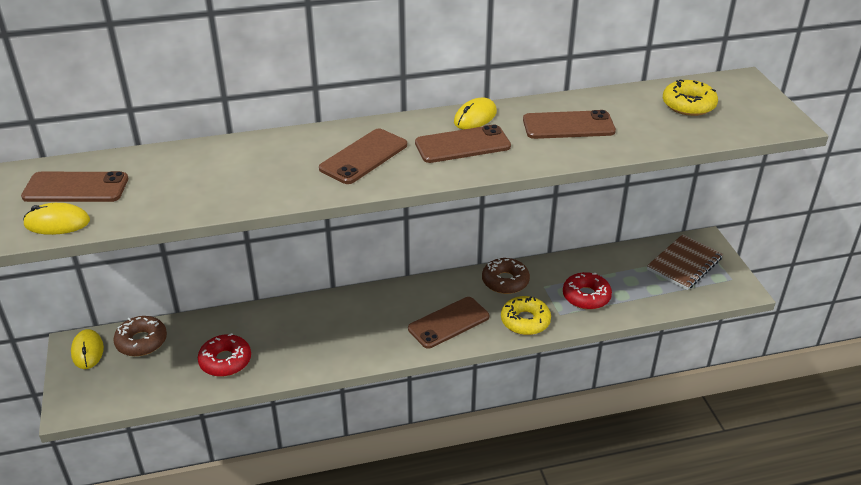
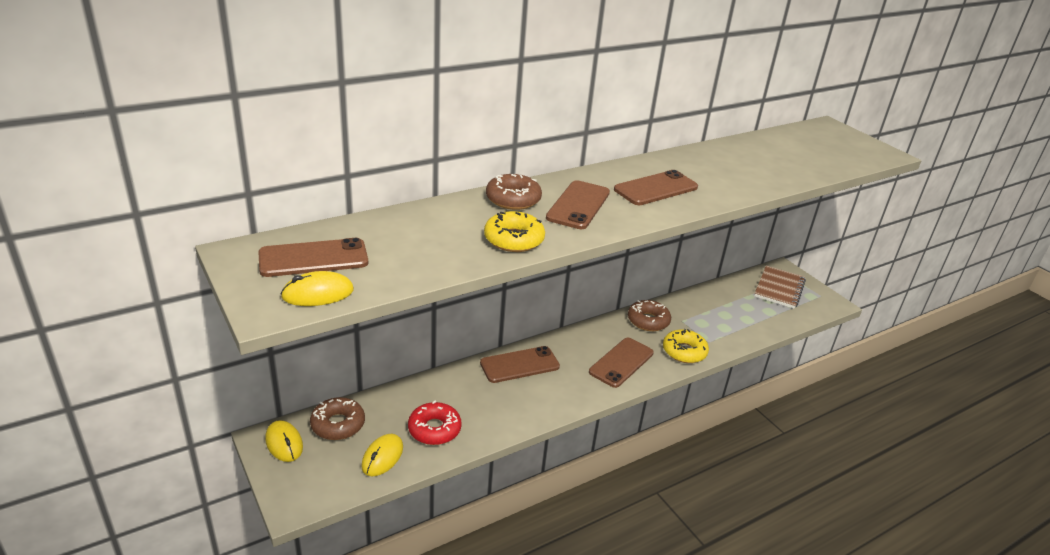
camera: 20 degrees left, 5 degrees down
yellow mouse [454,97,497,129] -> yellow mouse moved to [361,434,403,476]
brown phone [523,110,616,139] -> brown phone moved to [480,346,560,383]
red donut [563,272,612,310] -> none
yellow donut [663,79,718,116] -> yellow donut moved to [484,211,545,252]
none -> brown donut [486,174,542,210]

